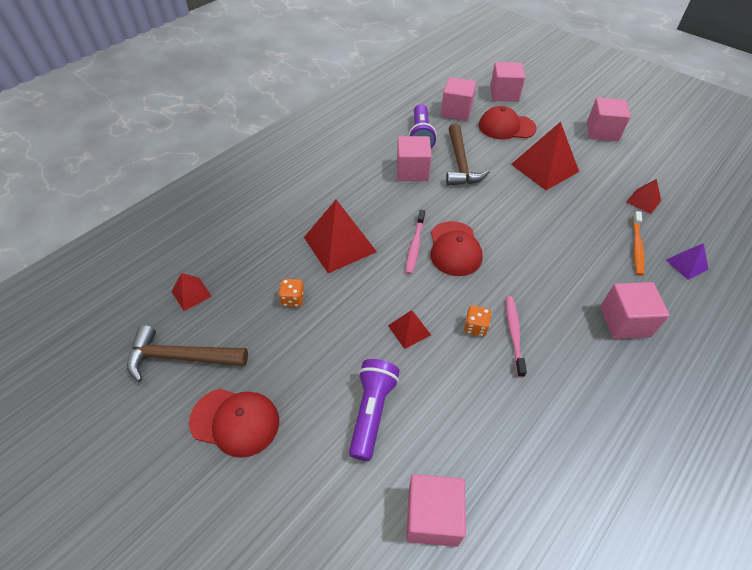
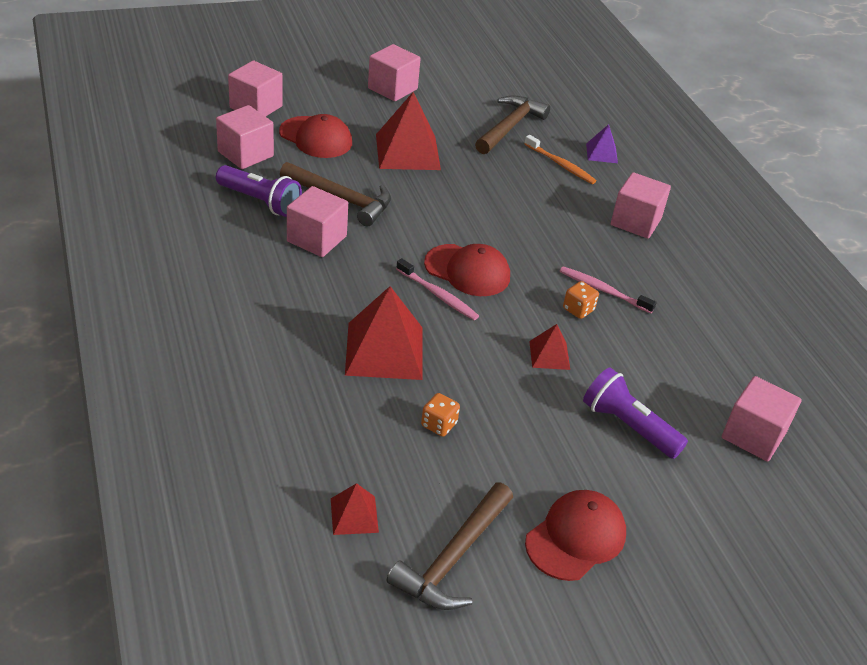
camera: 65 degrees left, 10 degrees down
red cap [479,106,537,139] -> red cap turned 90 degrees counterclockwise [279,114,352,158]
red pyramid [626,179,661,214] -> brown hammer [475,95,550,154]

